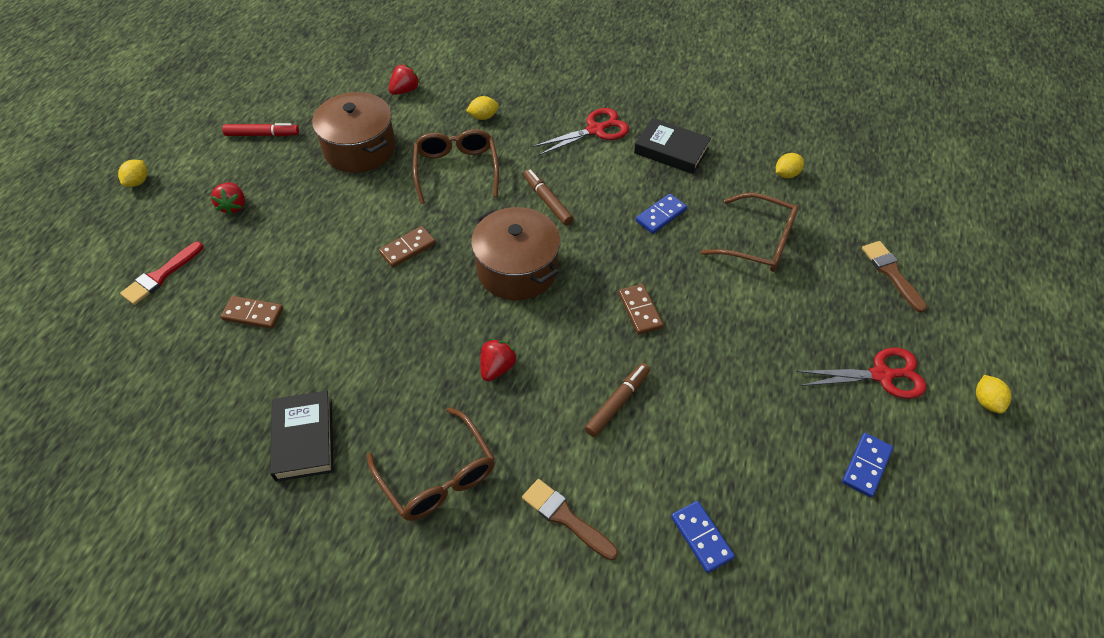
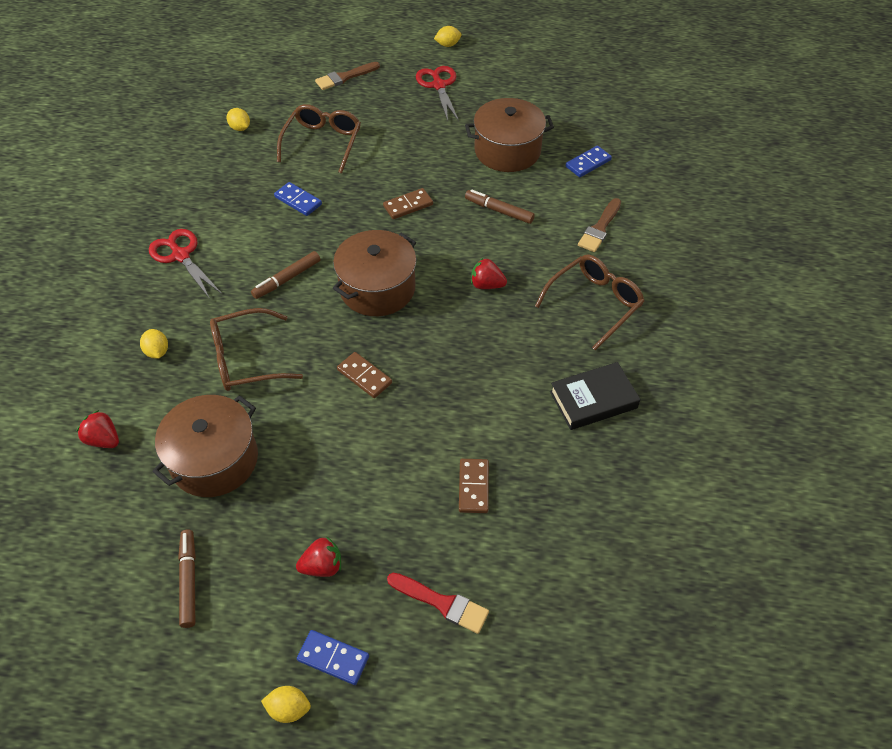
camera: 100 degrees left, 0 degrees up
red marker [222,123,299,136] -> brown marker [178,530,196,628]
black book [634,118,711,174] -> none
blue domino [842,433,893,497] -> blue domino moved to [297,630,369,685]
none -> brown pot [465,98,554,172]

